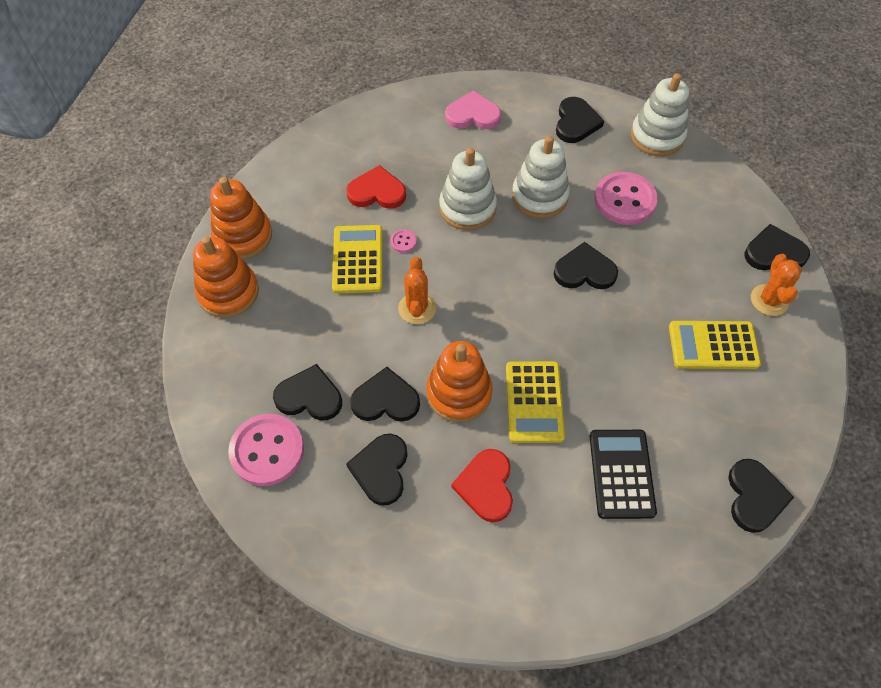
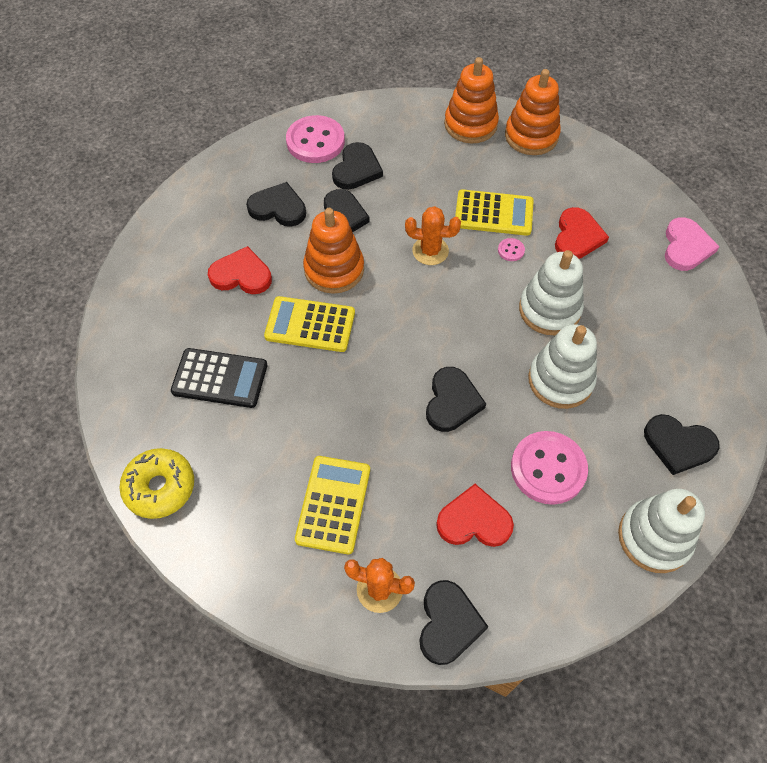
camera: 100 degrees right, 0 degrees up
pink heart [445,90,501,129] -> pink heart moved to [665,217,720,271]
black heart [728,459,794,533] -> yellow donut [119,448,194,519]
none -> red heart [436,484,514,547]

